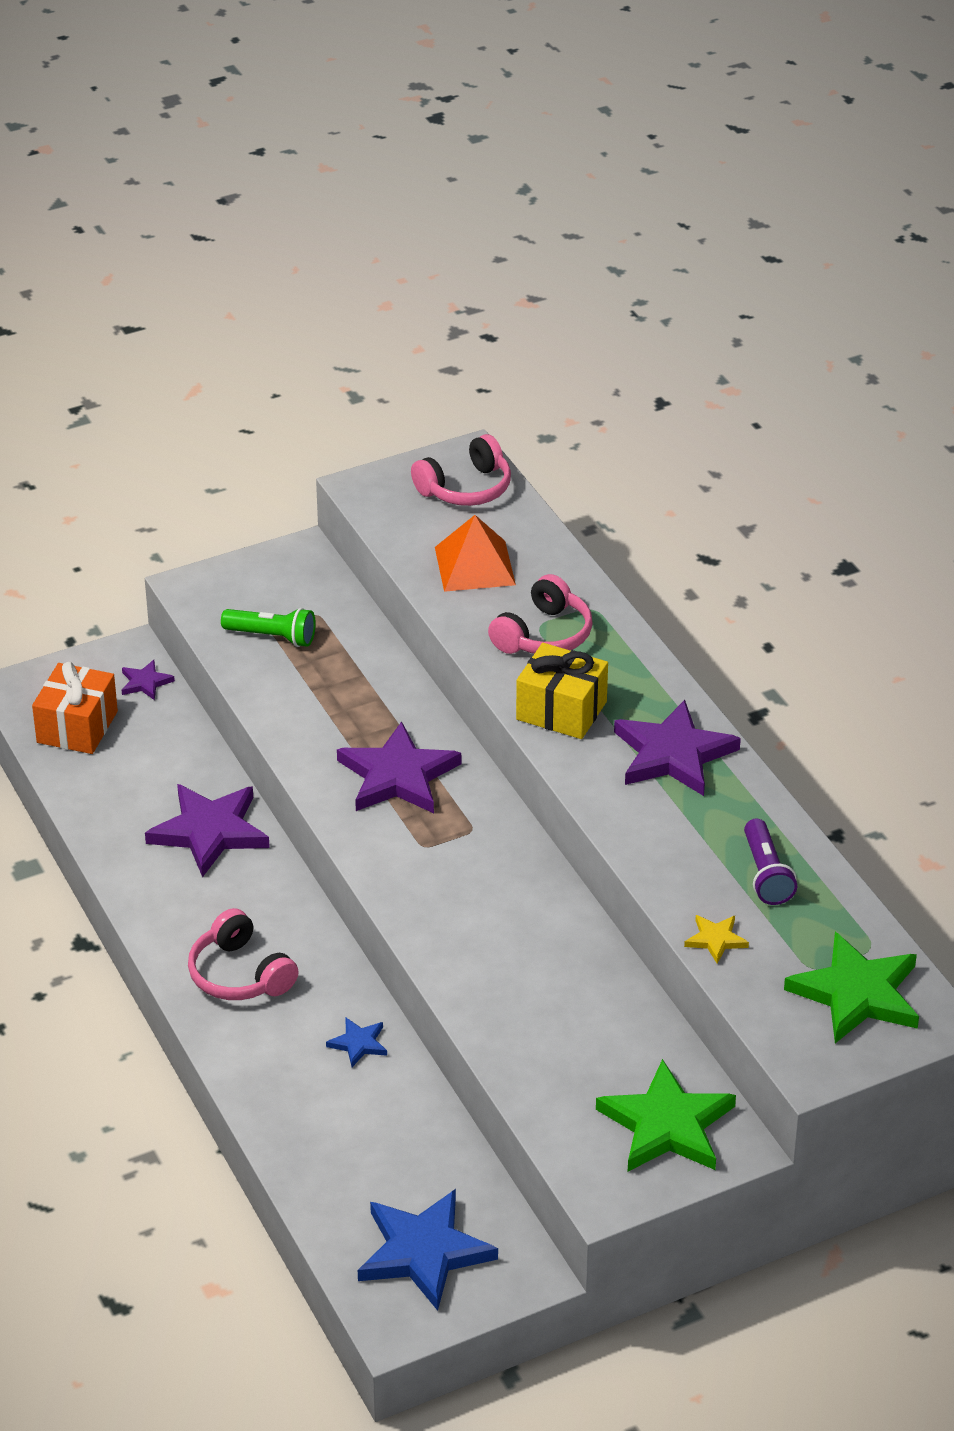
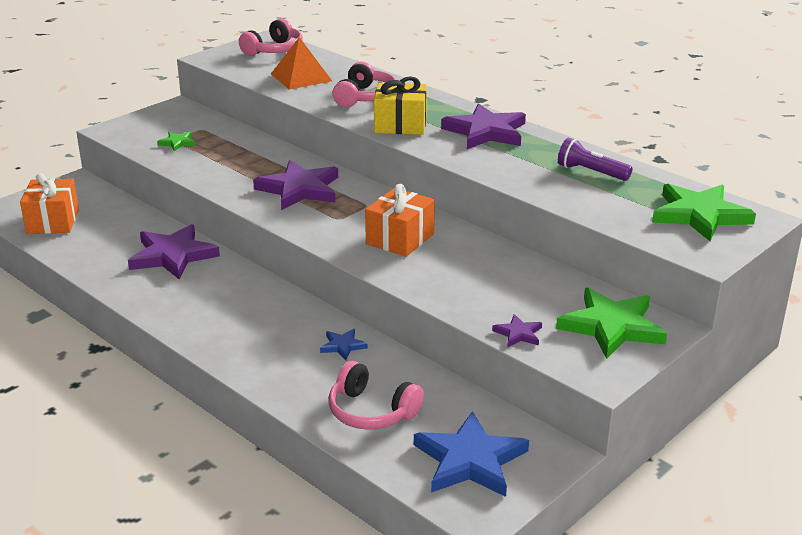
camera: 20 degrees left, 10 degrees down
purple star [122,660,175,700] -> purple star moved to [492,314,542,347]
pink headphones [188,908,299,1000] -> pink headphones moved to [329,361,424,430]
green flashlight [221,608,316,647] -> green star [157,132,196,151]
yellow star [684,915,749,964] -> none
purple flashlight [744,819,797,905] -> purple flashlight turned 150 degrees clockwise [558,138,633,181]
none -> orange gift [365,184,435,257]

